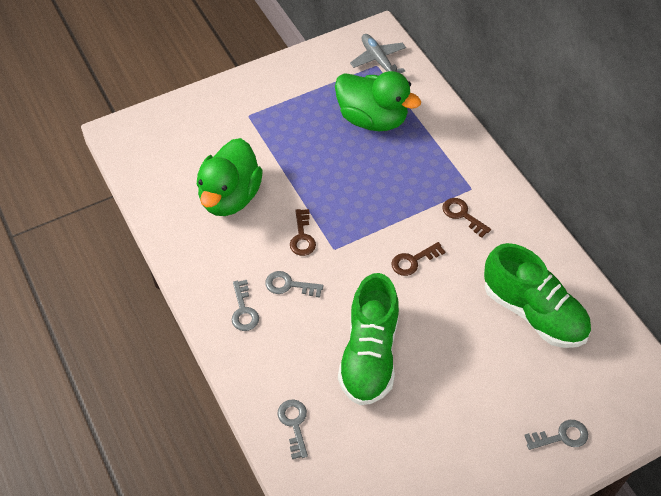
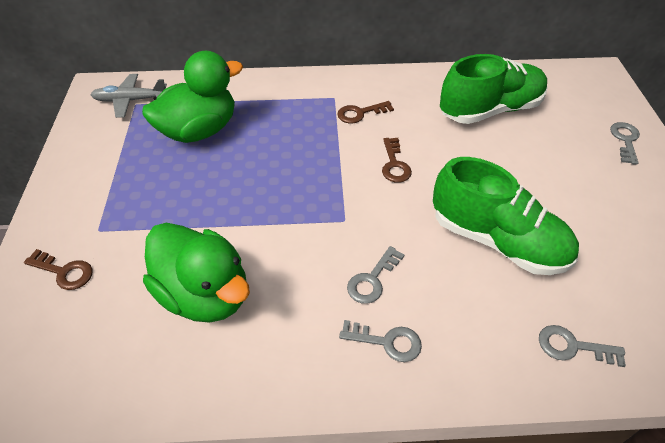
camera: 65 degrees left, 5 degrees down
brown key [290,209,316,256] -> brown key moved to [24,249,93,290]

